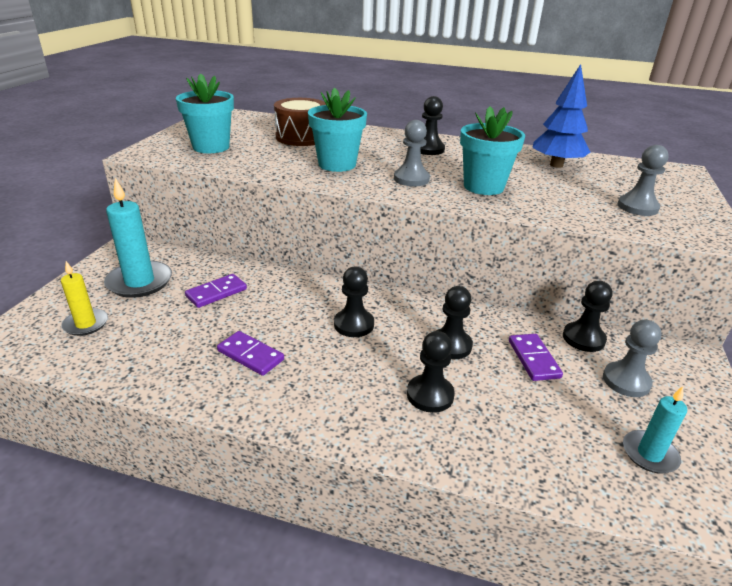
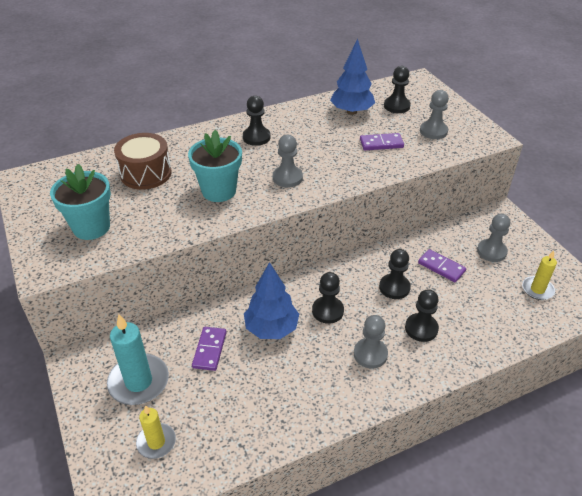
camera: 40 degrees left, 10 degrees up
purple domino [217,331,284,376] -> purple domino moved to [360,133,404,150]
turquoise flower pot [460,106,525,195] -> none
black pawn [563,281,612,352] -> black pawn moved to [384,66,411,113]
turquoise candle [623,386,687,473] -> yellow candle [522,251,557,300]
none -> blue tree [244,262,299,339]
none -> grey pawn [354,315,388,369]

